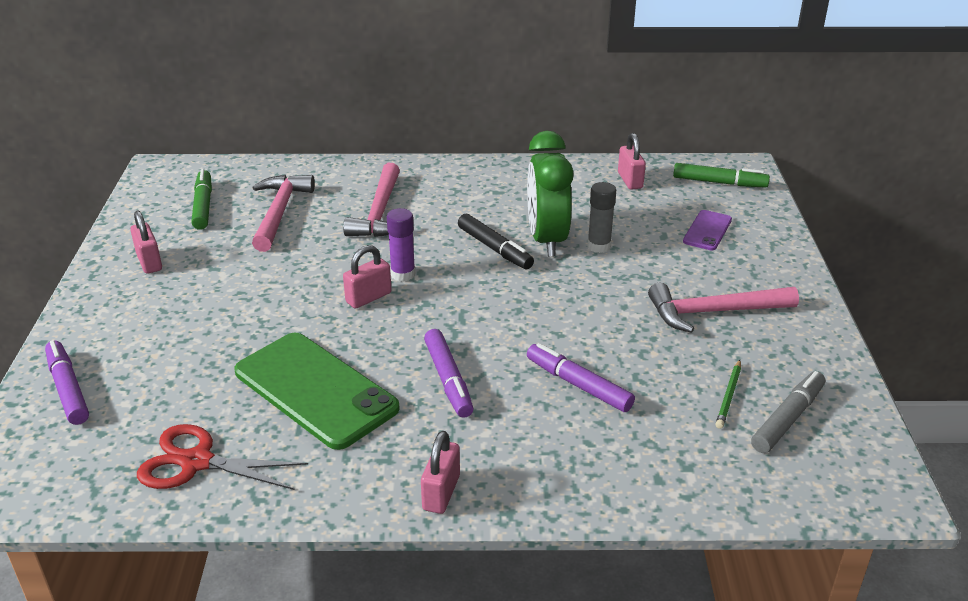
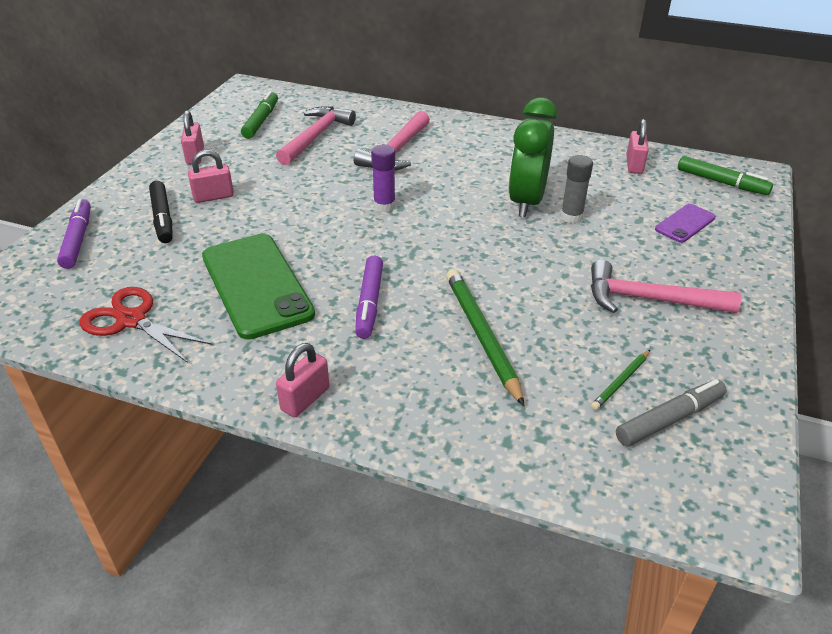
camera: 20 degrees right, 5 degrees up
pink padlock [343,245,392,309] -> pink padlock moved to [188,150,234,203]
black marker [458,214,534,269] -> black marker moved to [149,181,173,243]
purple marker [527,343,635,412] -> green pencil [446,269,524,406]

